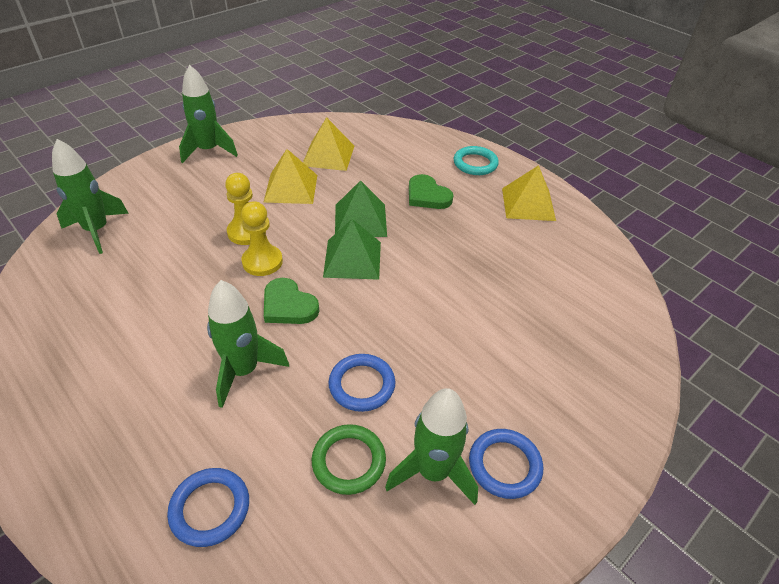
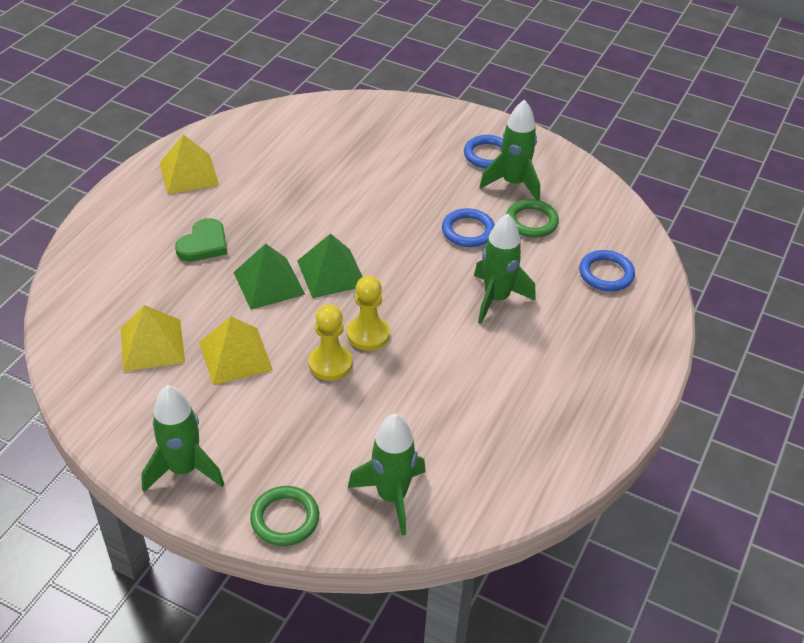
camera: 110 degrees left, 0 degrees up
green heart [264,278,319,324] -> none
turquoise ring [453,146,499,175] -> none
none -> green ring [250,486,319,546]

